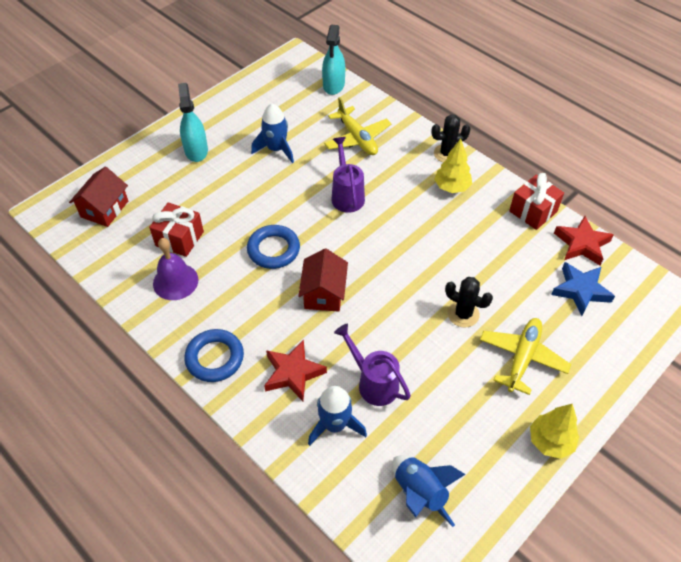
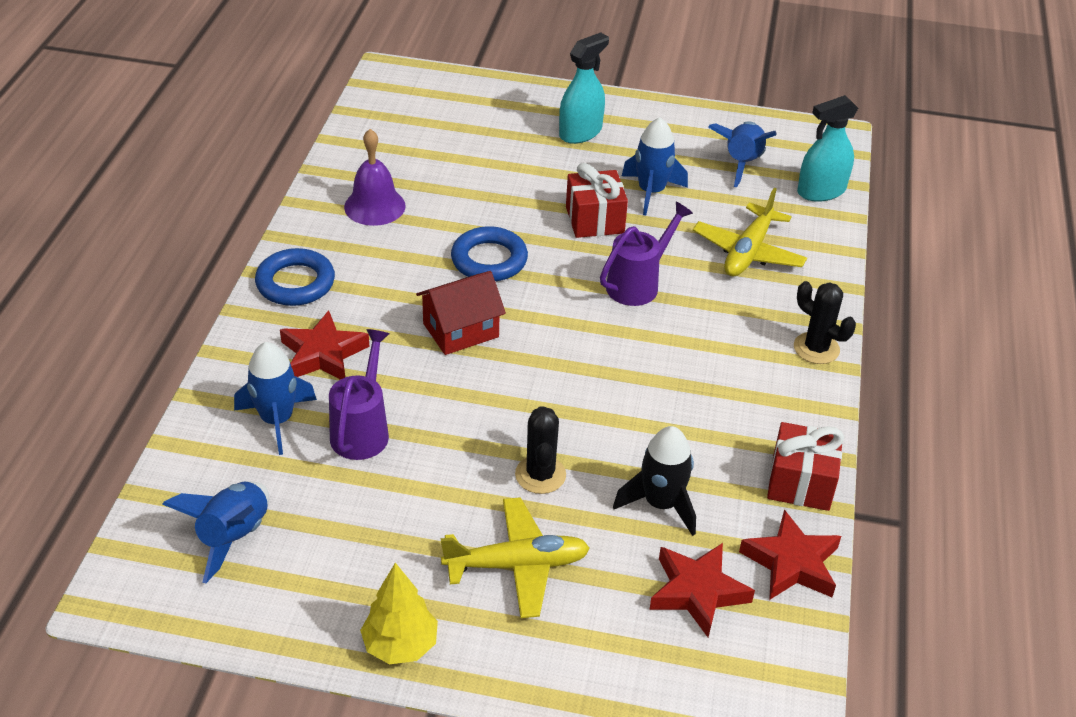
camera: 55 degrees right, 10 degrees down
red house [69,166,128,227] -> none
red gift [149,203,204,257] -> red gift moved to [566,163,628,238]
yellow tree [434,139,472,193] -> none
blue star [551,262,615,316] -> red star [649,543,755,637]
none -> black rocket [613,426,696,536]
none -> blue rocket [708,121,777,187]

